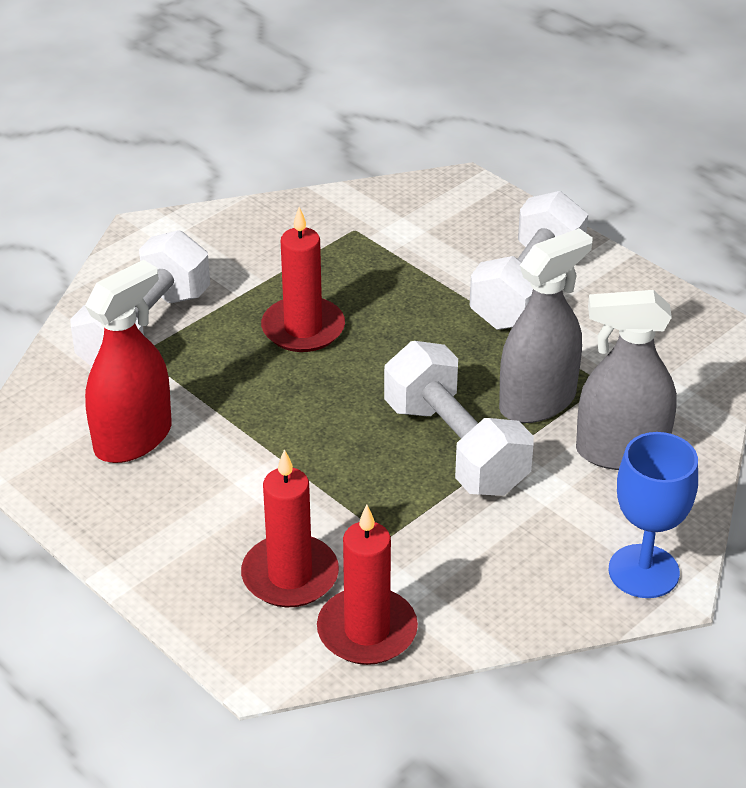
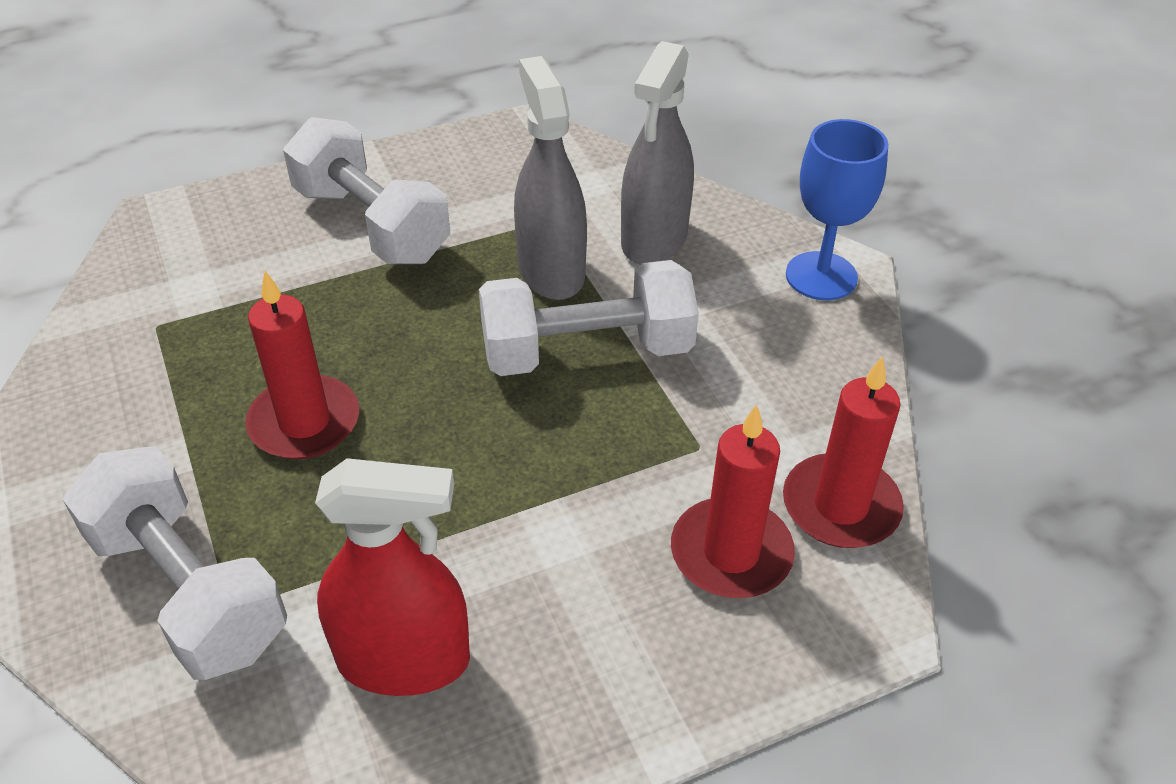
camera: 70 degrees left, 5 degrees up
red spray bottle [85,260,172,463] -> red spray bottle turned 120 degrees clockwise [315,458,470,696]

